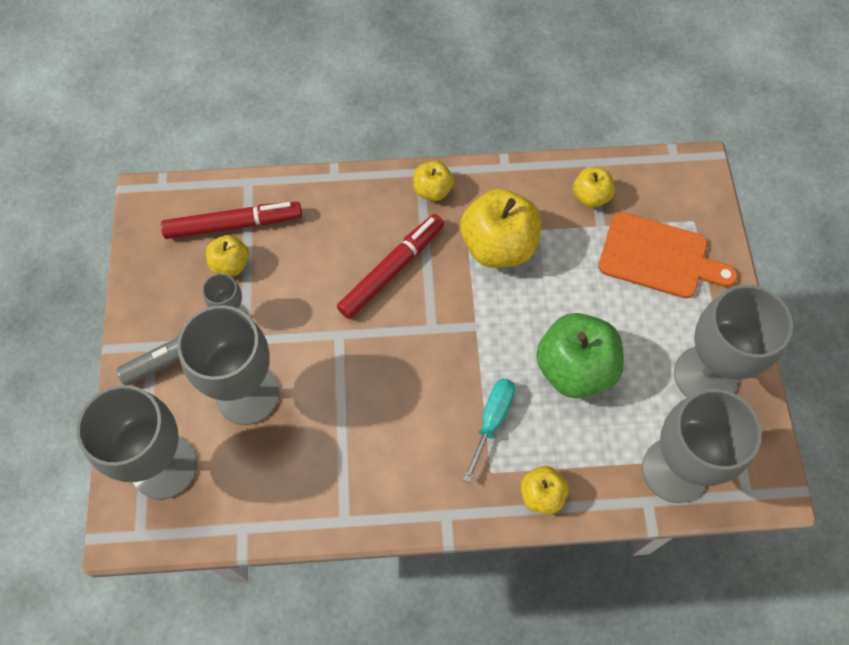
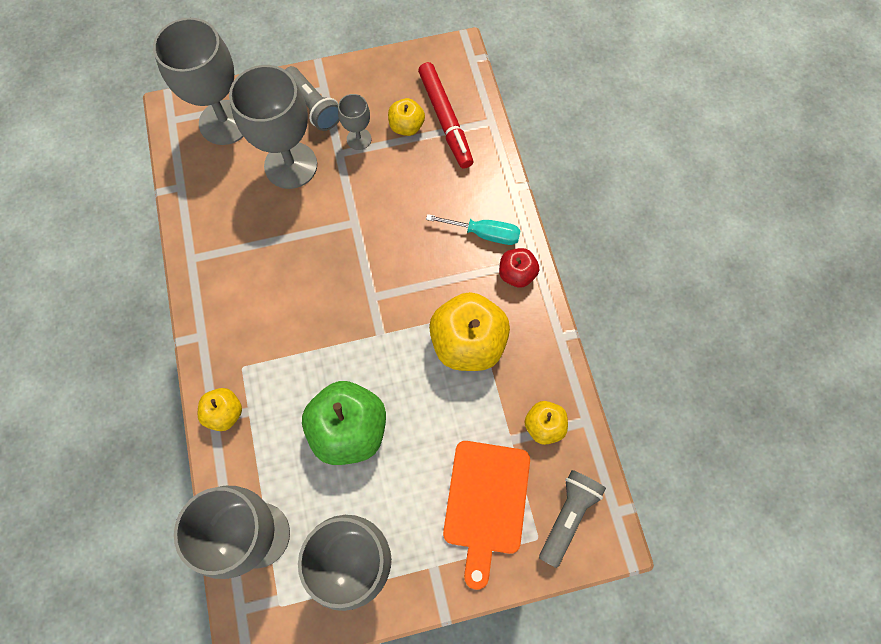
camera: 80 degrees right, 5 degrees up
red marker [337,214,444,319] -> none
yellow apple [413,161,454,201] -> red apple [499,248,539,288]
turquoise screwdriver [463,378,515,483] -> turquoise screwdriver moved to [426,214,521,245]
none -> grey flashlight [539,470,606,568]

